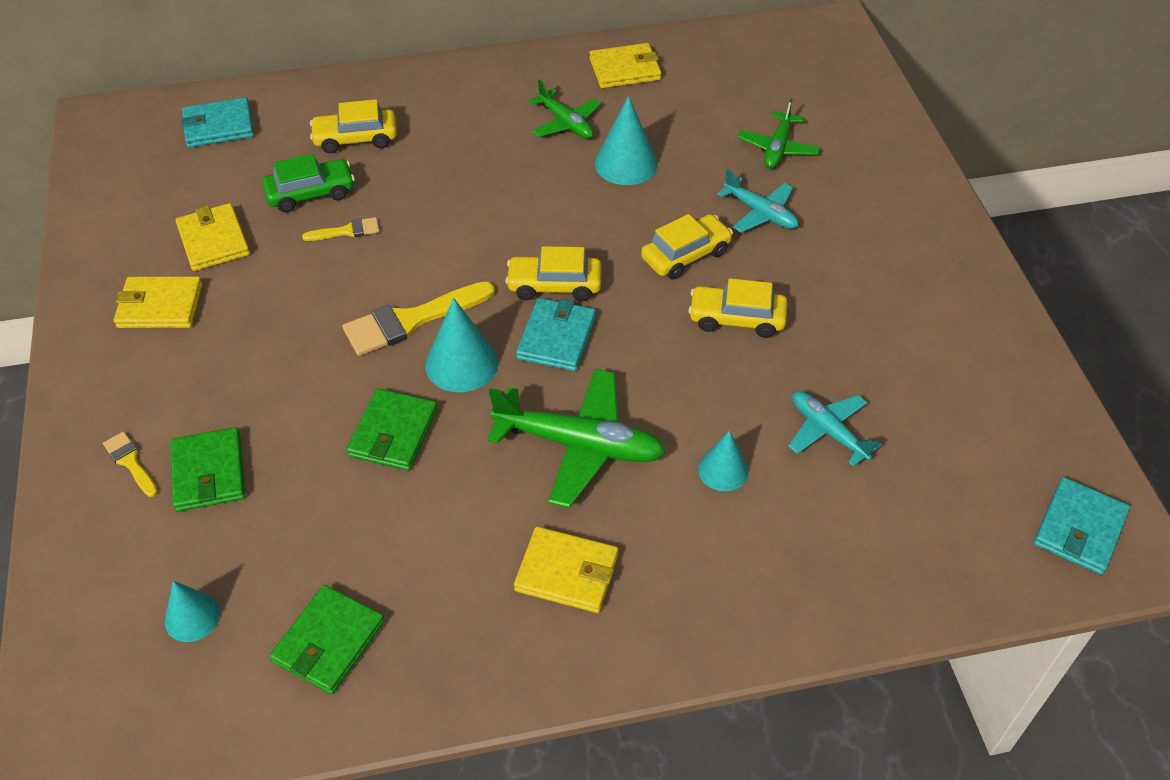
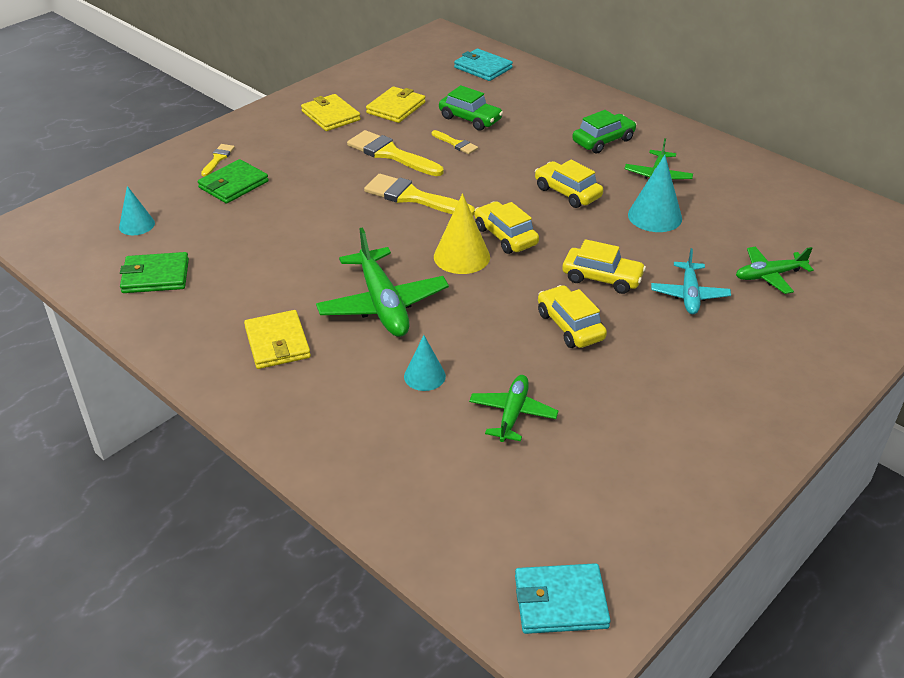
camera: 55 degrees right, 10 degrees down
yellow car [310,99,397,153] -> yellow car moved to [535,160,603,208]
green wallet [347,388,438,471] -> none
turquoise cone [425,298,498,392] -> none
turquoise wallet [516,298,596,371] -> yellow cone [434,193,490,274]
yellow wallet [589,43,661,88] -> none
turquoise plane [788,391,882,466] -> green plane [469,375,558,442]
none -> yellow brush [347,130,444,176]
none -> green car [572,110,637,153]

